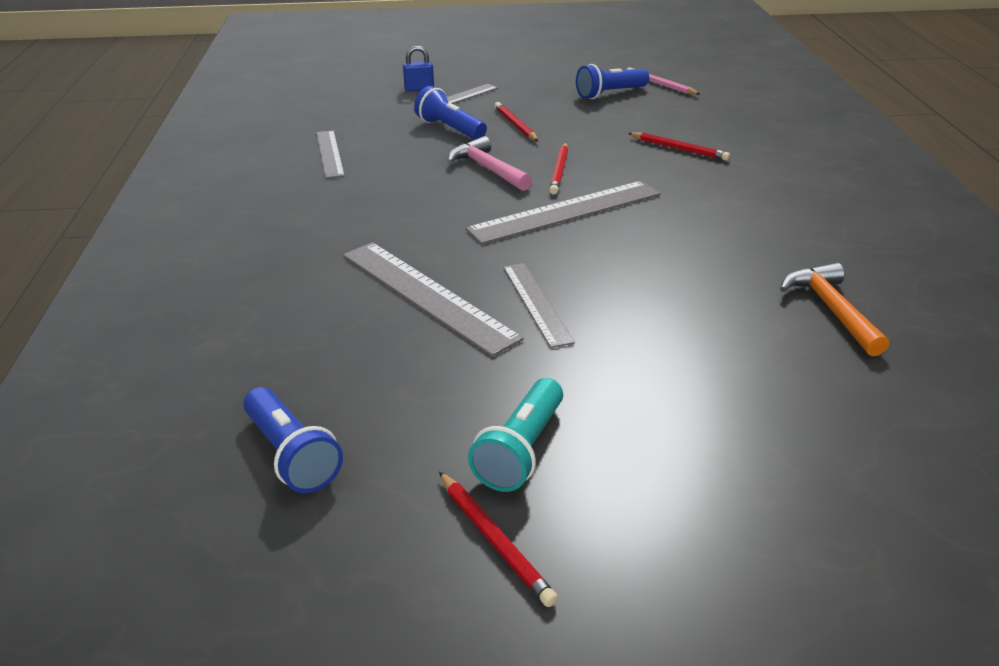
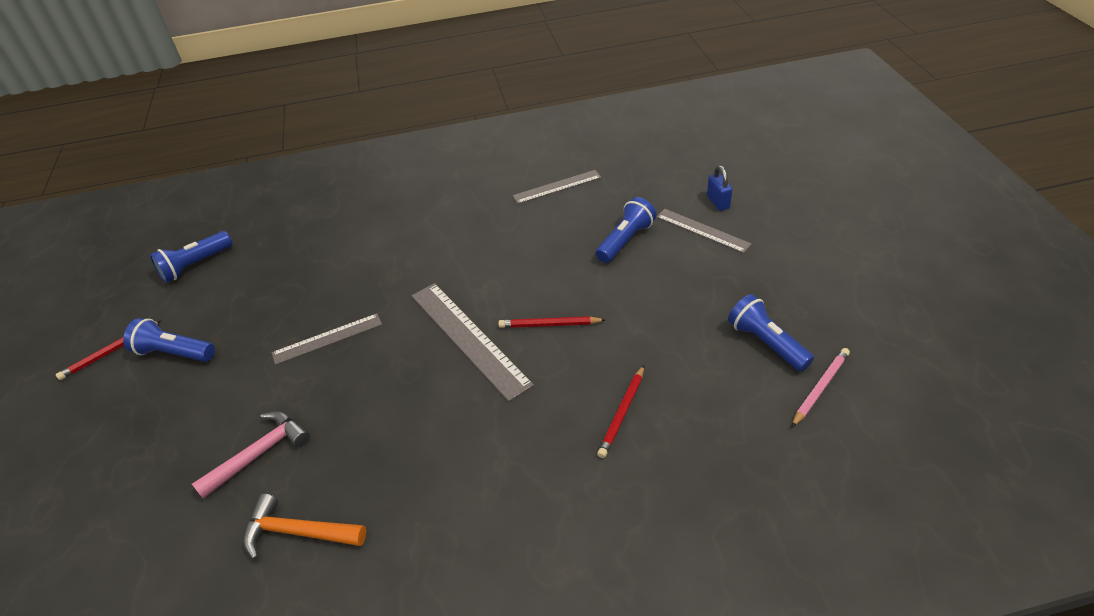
camera: 85 degrees right, 10 degrees up
grey ruler [343,242,524,357] -> none
pink hammer [448,136,532,191] -> pink hammer moved to [192,411,310,499]
turquoise flashlight [468,378,563,492] -> blue flashlight [123,318,215,362]
red pencil [494,102,539,142] -> none
orange hammer [780,263,889,356] -> orange hammer turned 150 degrees counterclockwise [243,494,366,560]

